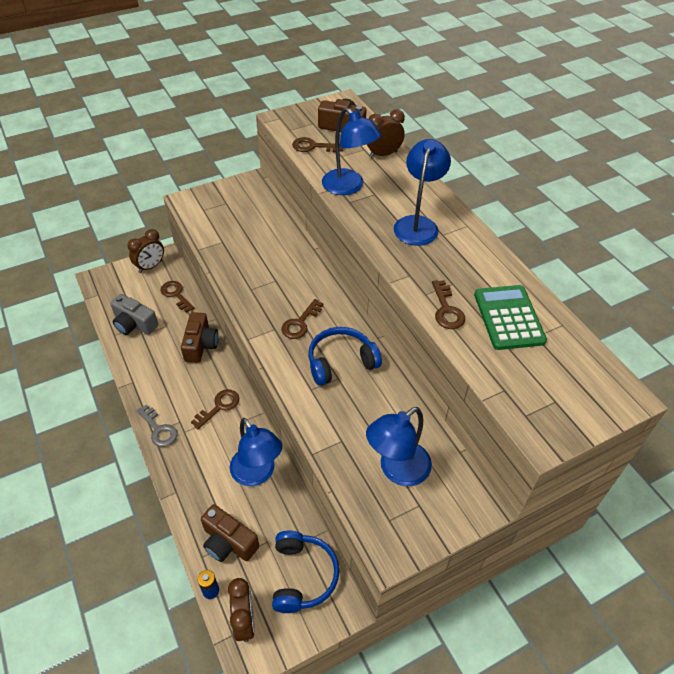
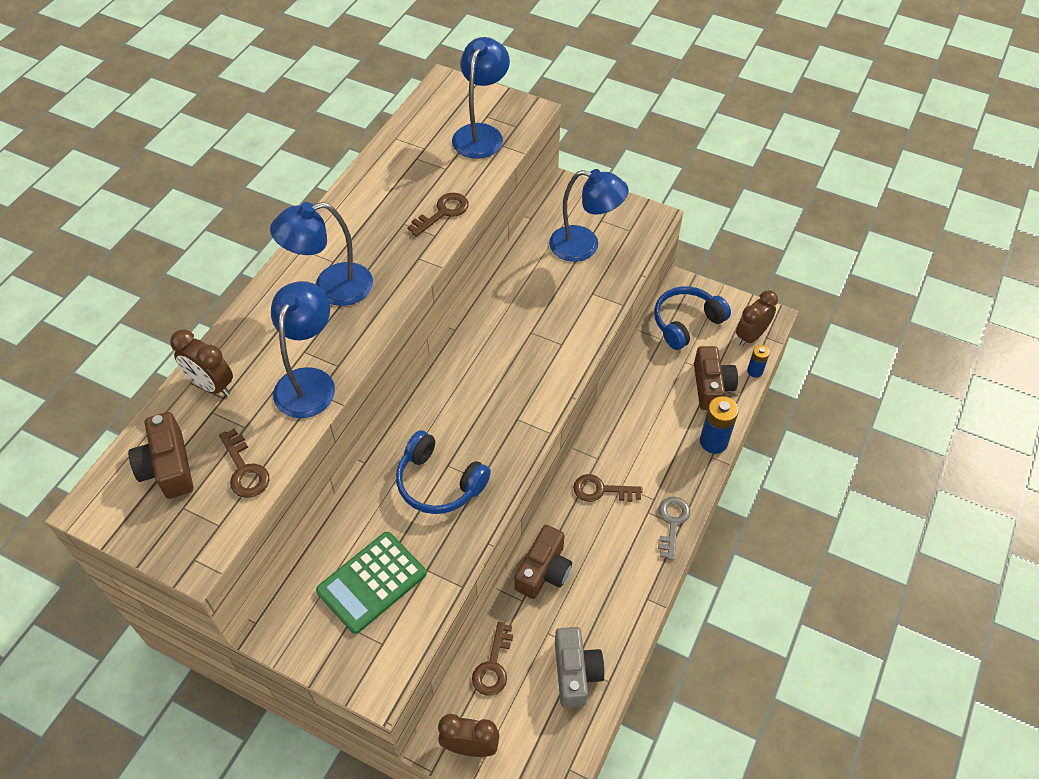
camera: 125 degrees left, 5 degrees up
brown camera [181,312,218,363] -> brown camera turned 150 degrees clockwise [515,525,572,599]
blue lamp [230,418,282,486] -> blue lamp moved to [452,37,510,159]
brown key [281,299,323,339] -> none
blue headphones [308,327,382,386] -> blue headphones moved to [396,430,491,514]
green calculator [474,285,547,350] -> green calculator moved to [316,532,426,634]
none -> blue battery [700,396,739,454]

